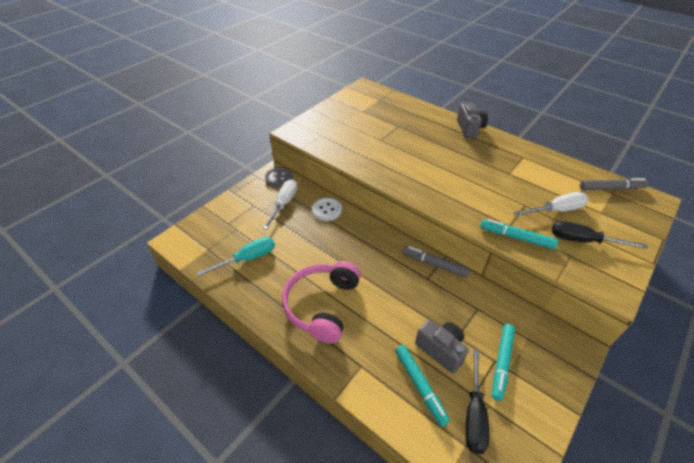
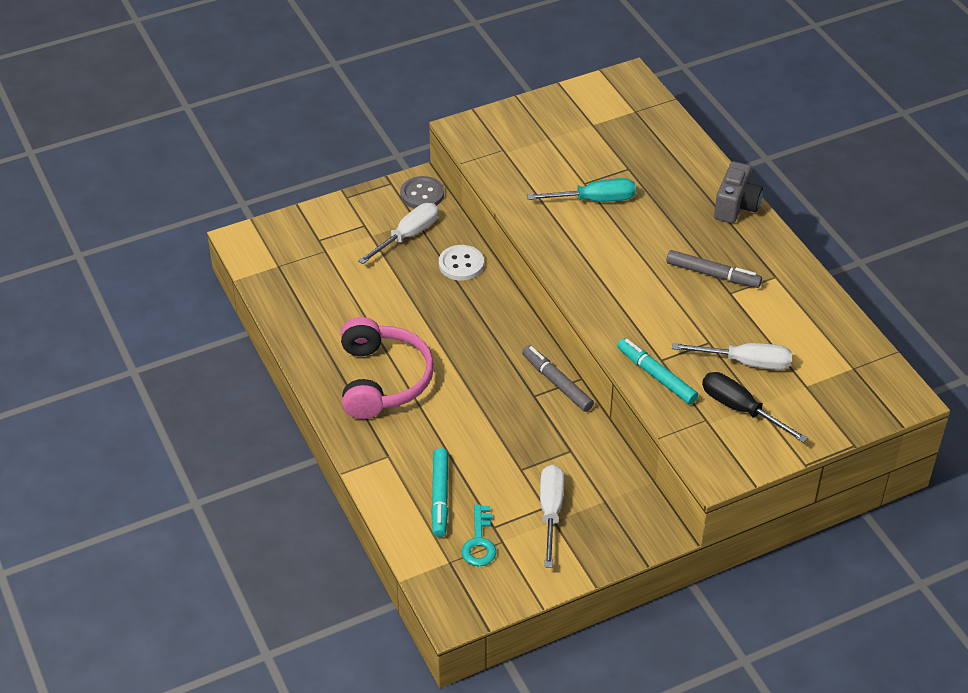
camera: 25 degrees right, 0 degrees up
turquoise screwdriver [197,237,275,276] -> turquoise screwdriver moved to [527,178,636,202]
pink headphones [282,261,361,344] -> pink headphones turned 135 degrees clockwise [341,317,434,419]
grey camera [415,320,469,374] -> none
black screwdriver [466,349,489,454] -> turquoise key [462,505,496,566]
turquoise marker [492,324,515,401] -> white screwdriver [540,465,564,568]
grey marker [580,178,649,190] -> grey marker moved to [666,250,762,288]

